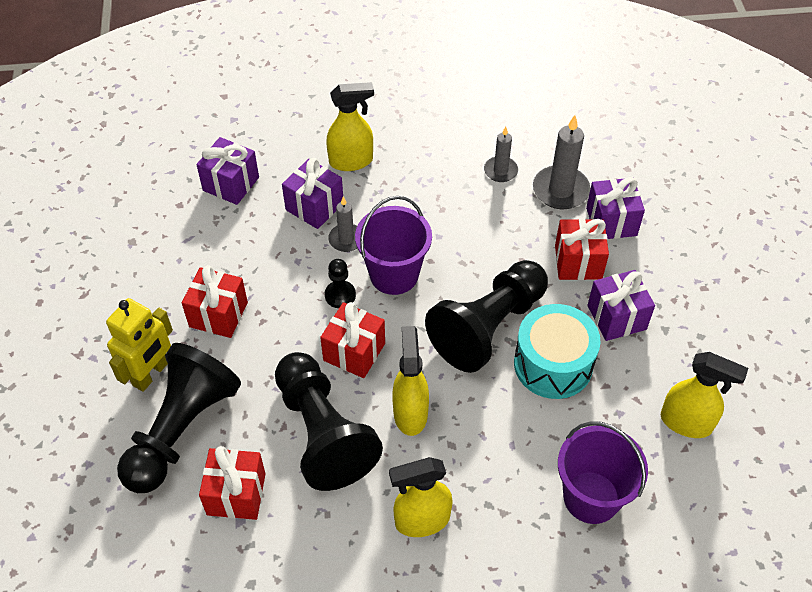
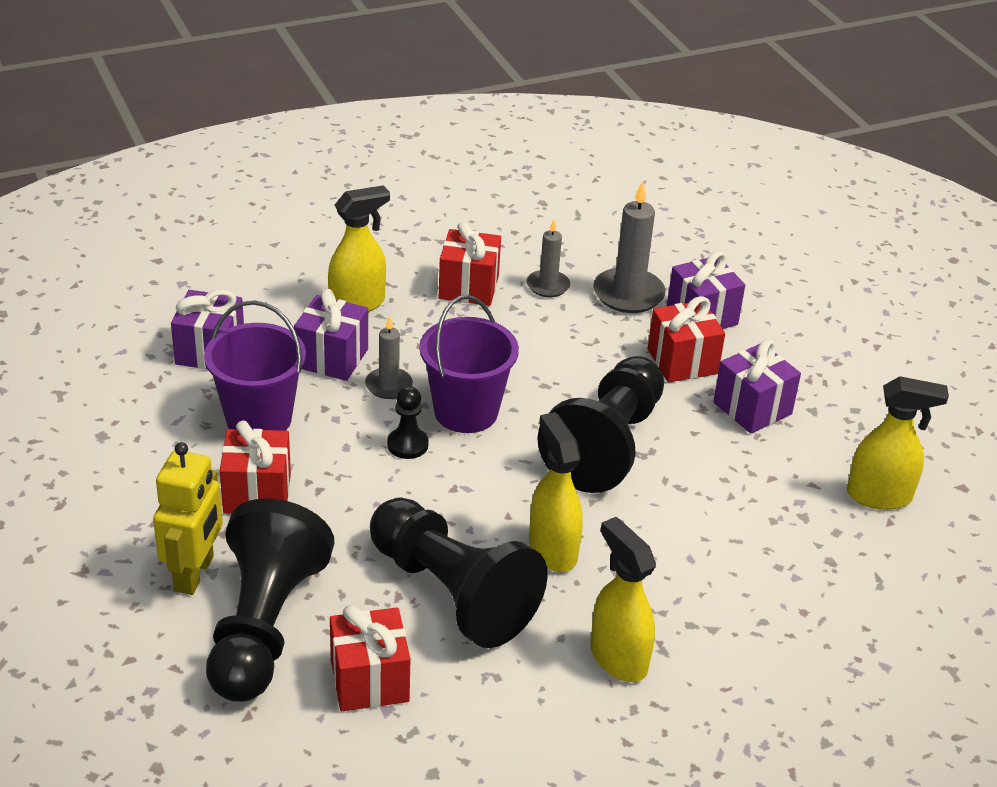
camera: 20 degrees left, 15 degrees down
red gift [320,302,385,378] -> red gift moved to [439,221,501,306]
yellow spray bottle [389,457,453,537] -> yellow spray bottle turned 90 degrees clockwise [591,517,656,682]
turquoise drum [514,304,600,399] -> none
purple bucket [558,421,648,524] -> purple bucket moved to [204,300,306,431]

